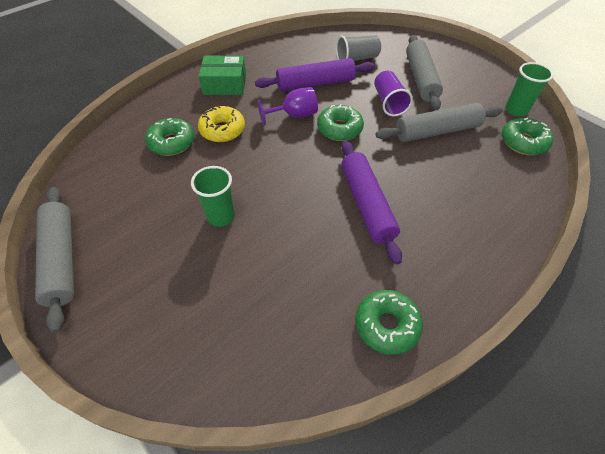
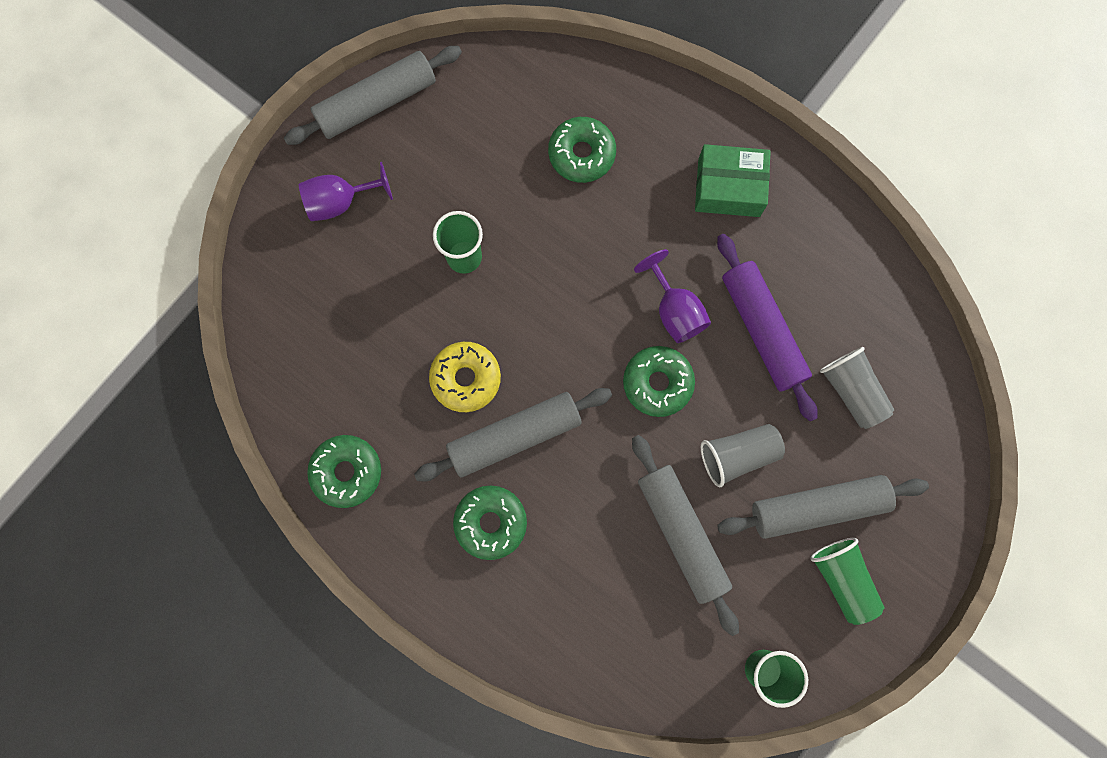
camera: 80 degrees right, 25 degrees up
green box [198,56,246,95] -> green box turned 75 degrees counterclockwise [695,144,771,217]
yellow donut [198,106,245,142] -> yellow donut moved to [429,342,501,412]
purple rolling pin [341,141,402,264] -> grey rolling pin [414,388,612,481]
purple cup [374,71,413,116] -> grey cup [701,424,785,487]
green donut [502,118,553,155] -> green donut moved to [453,486,527,560]
none -> purple goblet [299,162,393,221]
none -> green cup [810,538,884,625]

